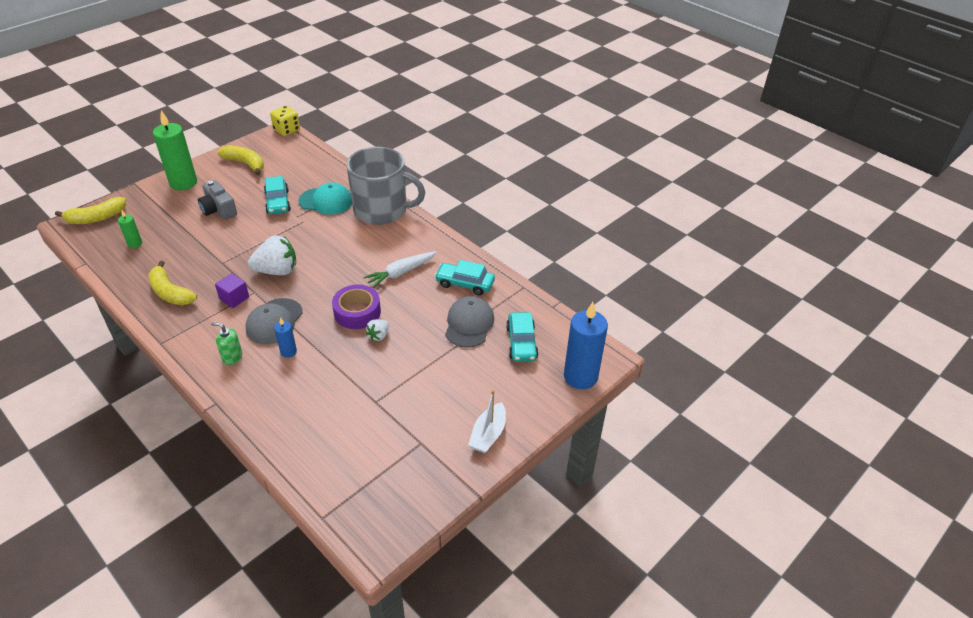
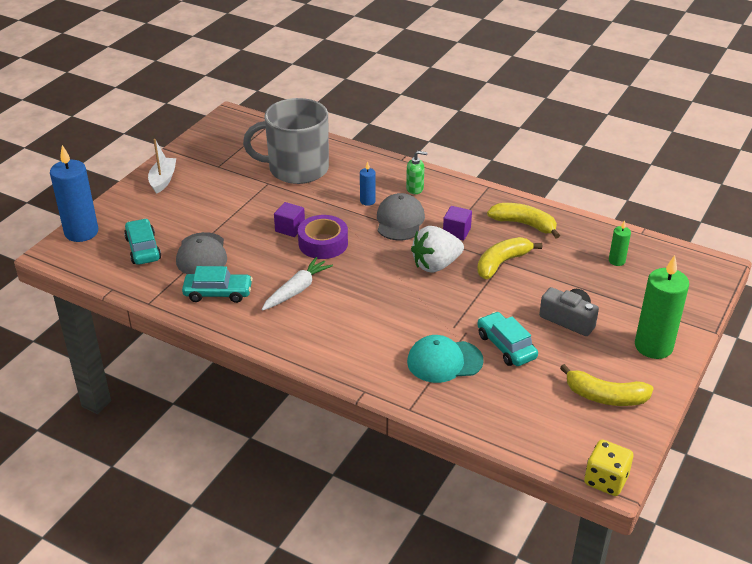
camera: 165 degrees right, 5 degrees down
yellow banana [55,197,126,224] -> yellow banana moved to [477,237,542,279]
grey mug [347,147,425,225] -> grey mug moved to [243,98,329,184]
white strawberry [366,319,389,341] -> purple cube [274,202,305,237]

